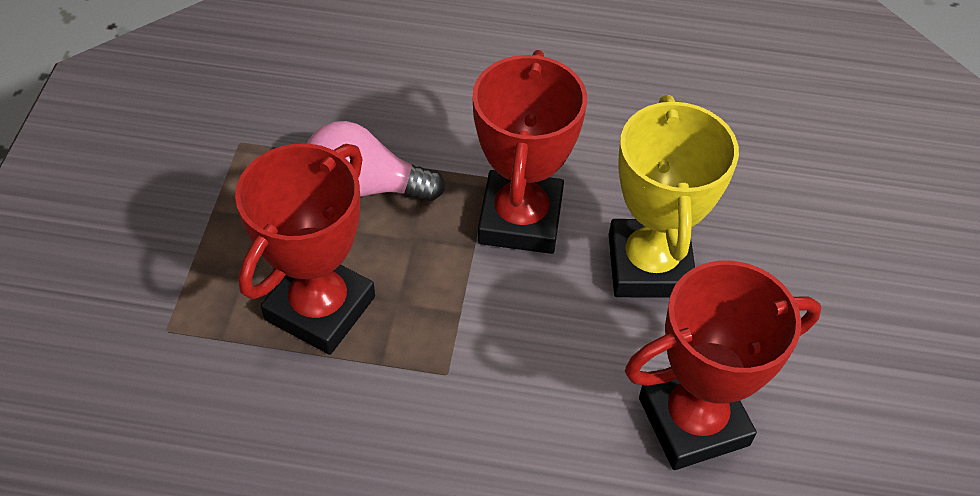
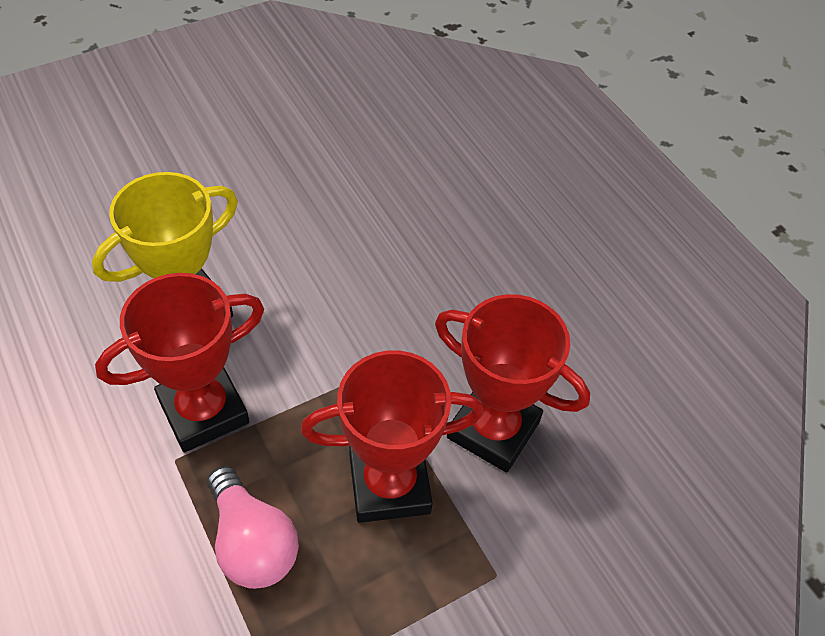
camera: 130 degrees left, 0 degrees up
red trophy [625,260,822,470] -> red trophy moved to [435,294,590,473]

